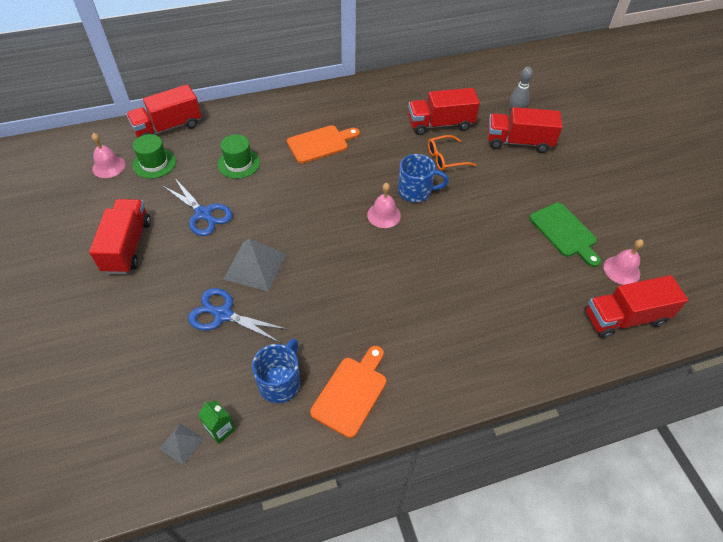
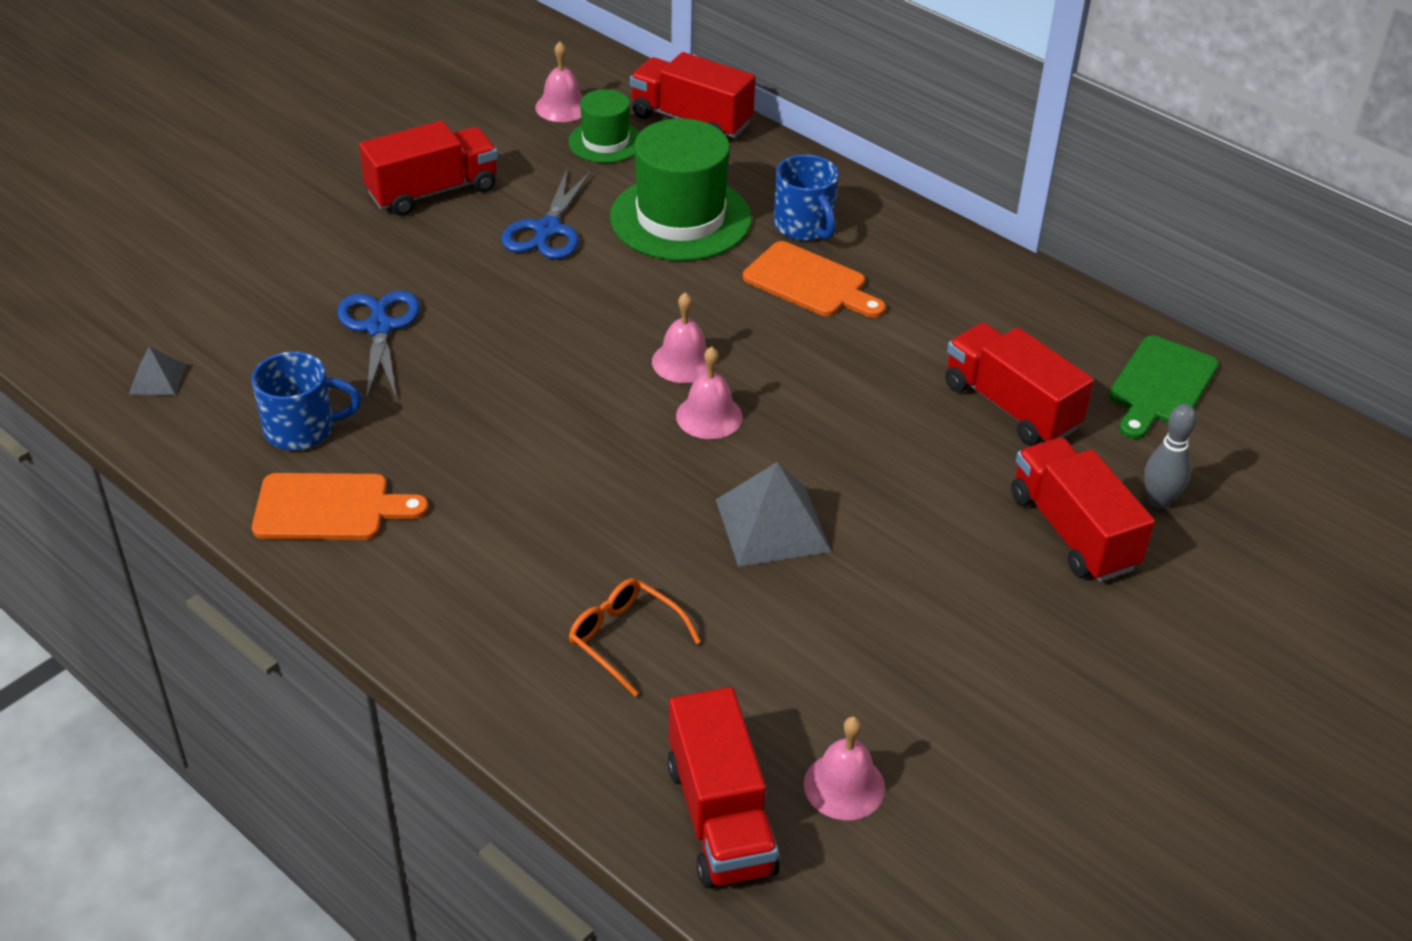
camera: 60 degrees right, 10 degrees down
green carton [198,400,236,444] -> none
green hat [218,134,260,179] -> green hat [610,118,752,261], size x1.80
grey pyramid [223,238,287,292] -> grey pyramid moved to [716,462,831,567]
blue mug [398,154,449,203] -> blue mug moved to [774,155,839,241]
orange glasses [428,135,476,171] -> orange glasses moved to [569,578,701,697]
green cutting board [530,203,601,267] -> green cutting board moved to [1109,335,1219,439]
red truck [585,275,688,339] -> red truck turned 150 degrees counterclockwise [667,687,780,888]
none -> pink bell [652,292,716,383]

